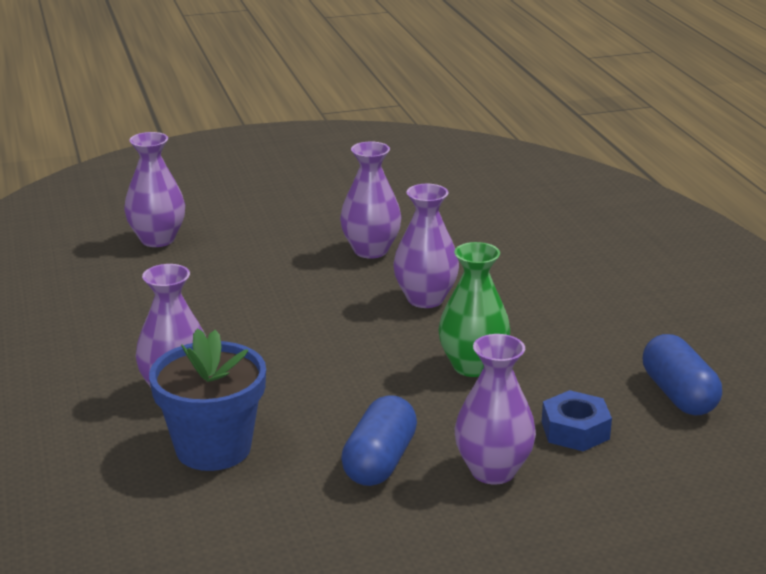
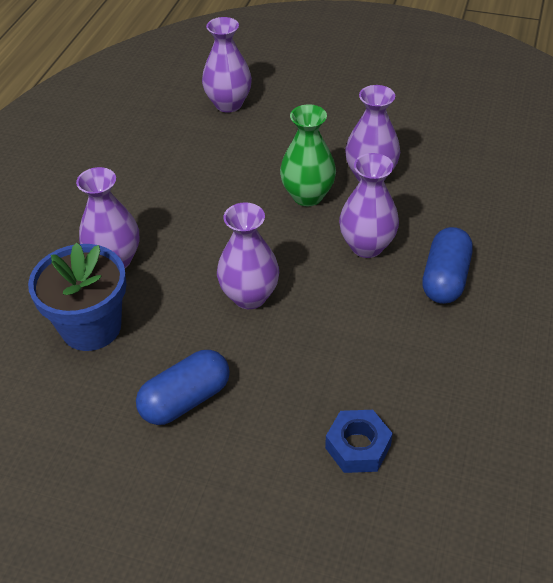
camera: 35 degrees right, 20 degrees up
green vase [438,242,510,377] -> green vase moved to [280,104,336,206]
purple vase [455,334,536,485] -> purple vase moved to [217,202,279,309]
blue capsule [643,334,722,415] -> blue capsule moved to [422,227,473,304]

